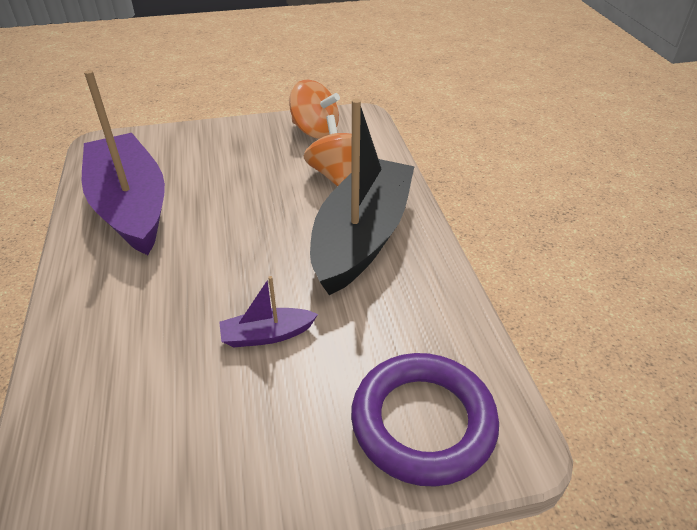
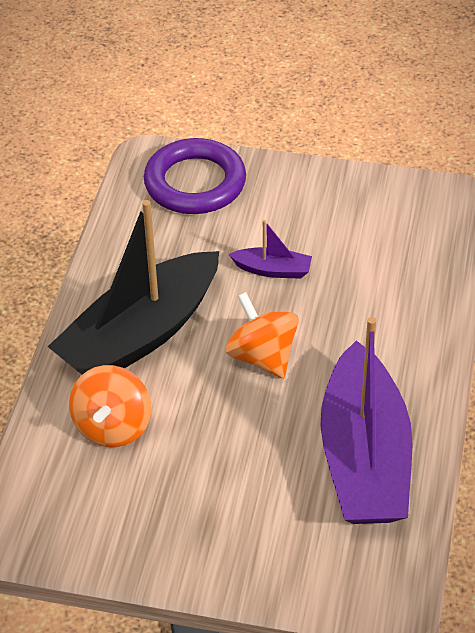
camera: 155 degrees left, 5 degrees up
orange spinning top [289,80,340,139] -> orange spinning top moved to [226,292,299,378]

